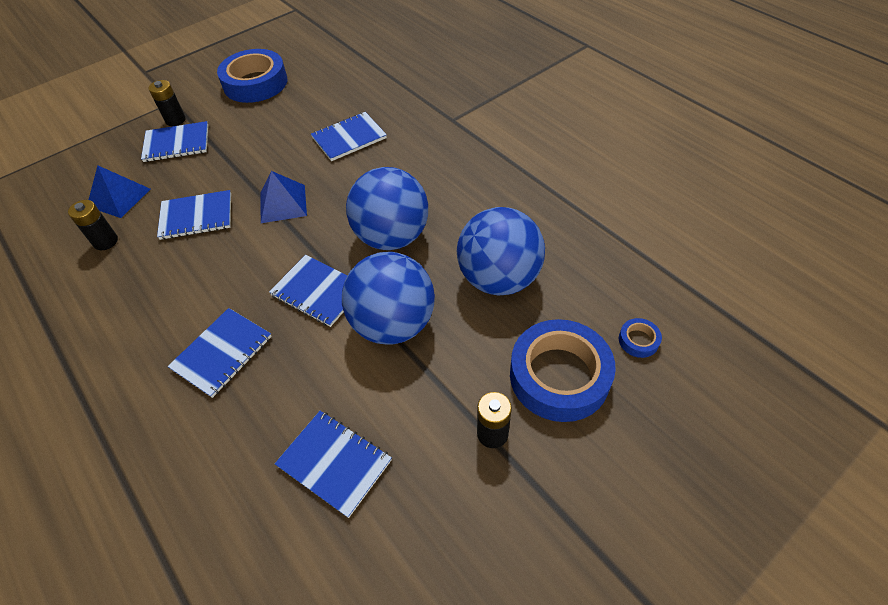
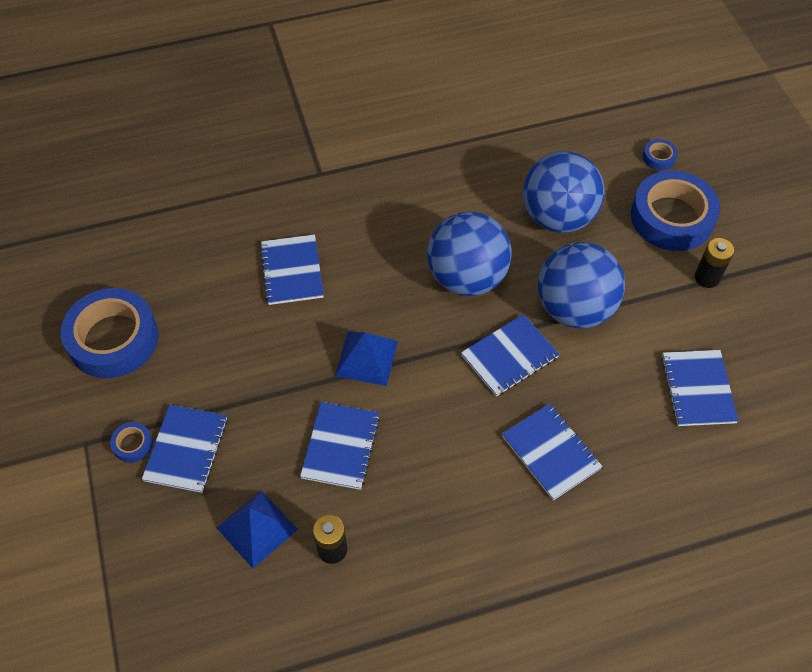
camera: 70 degrees left, 5 degrees up
black battery [148,80,186,126] -> blue tape [110,422,153,463]
blue notebook [275,411,392,518] -> blue notebook turned 60 degrees counterclockwise [661,350,739,426]

